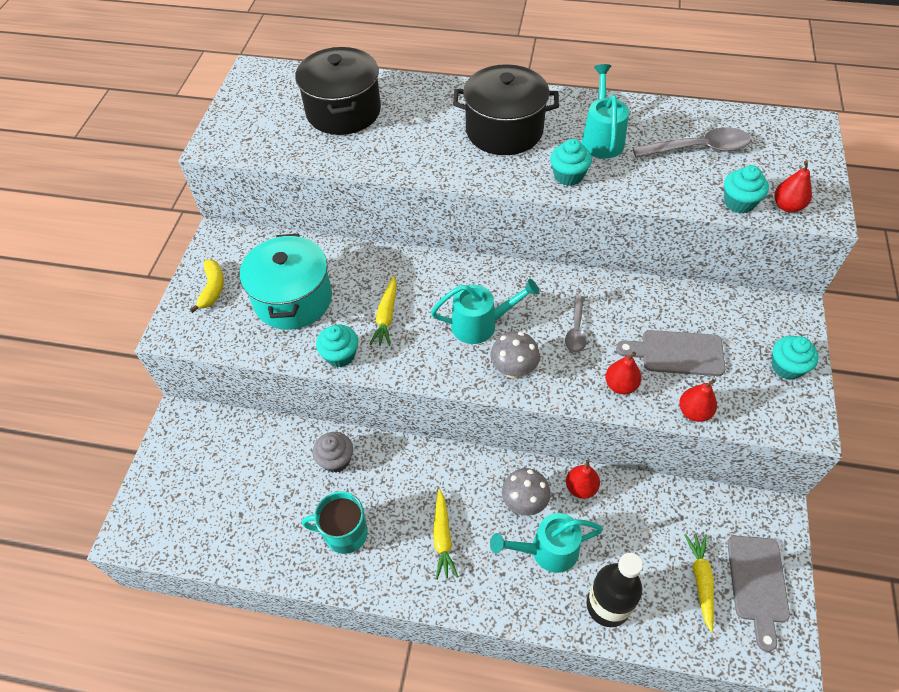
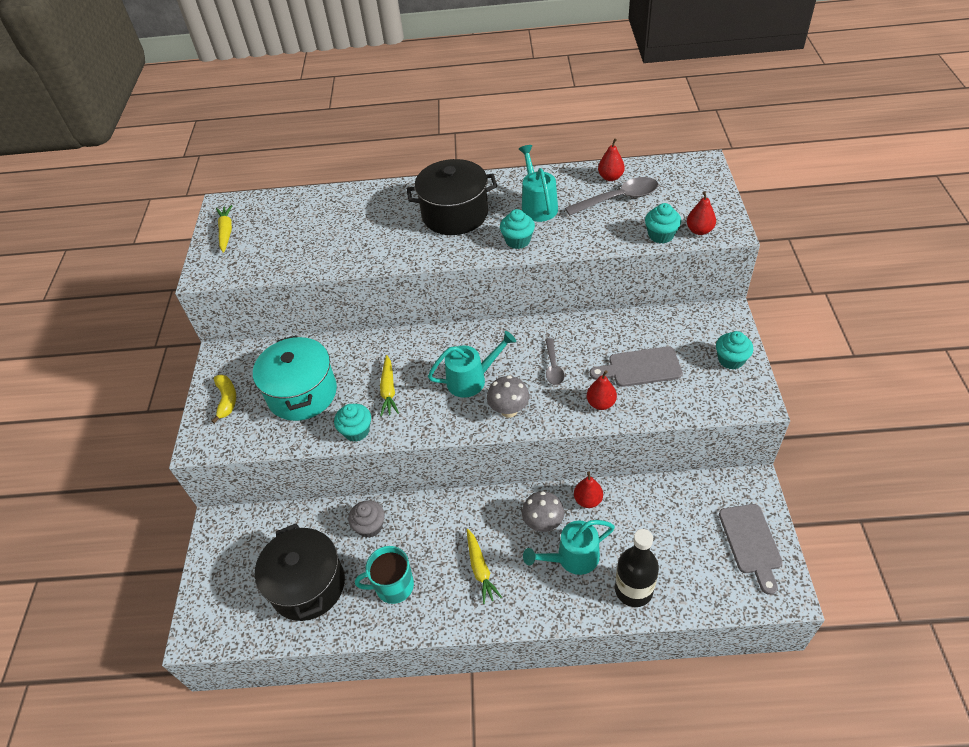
camera: 10 degrees left, 5 degrees down
black pot [295,47,381,135] -> black pot moved to [255,523,345,621]
red pear [679,379,717,422] -> red pear moved to [598,138,625,181]
yellow carrot [684,534,714,633] -> yellow carrot moved to [216,205,233,253]

